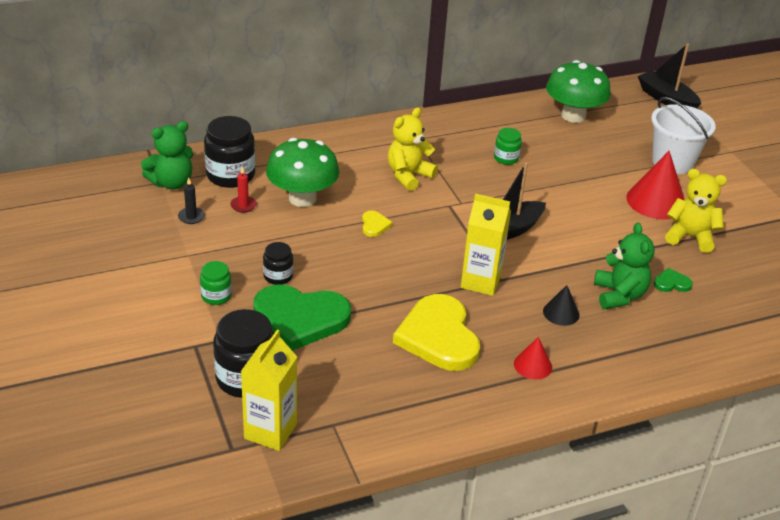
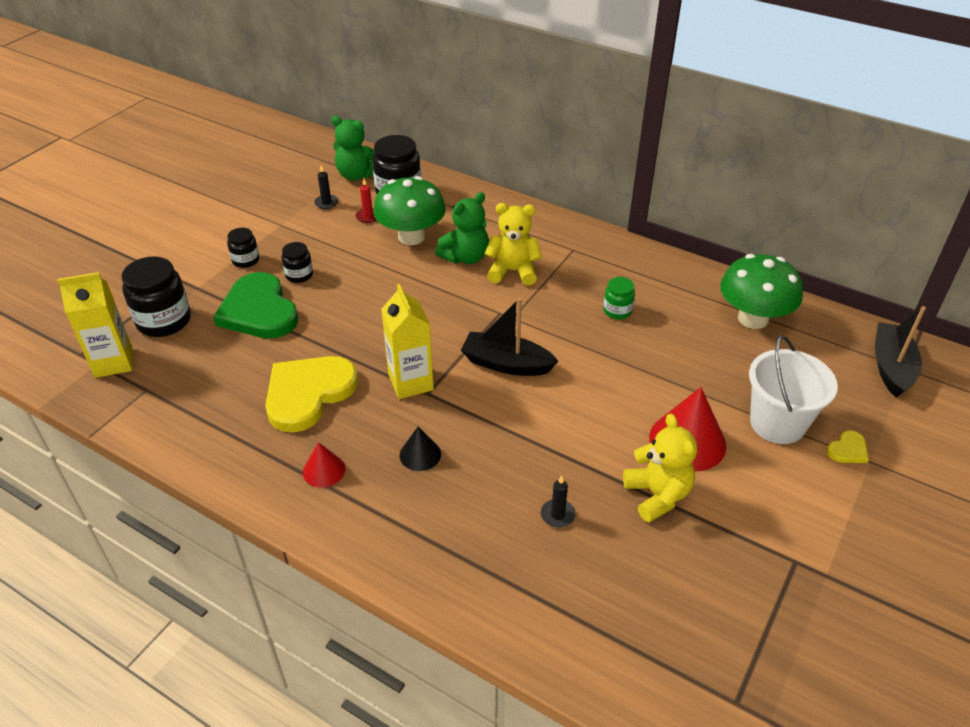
camera: 55 degrees right, 5 degrees up
green jar [200,261,232,305] -> black jar [227,228,259,268]
yellow heart [362,210,393,237] -> yellow heart moved to [827,430,869,463]
green teddy bear [594,222,654,309] -> green teddy bear moved to [435,192,489,264]
green heart [654,268,693,292] -> black candle [541,475,575,528]

